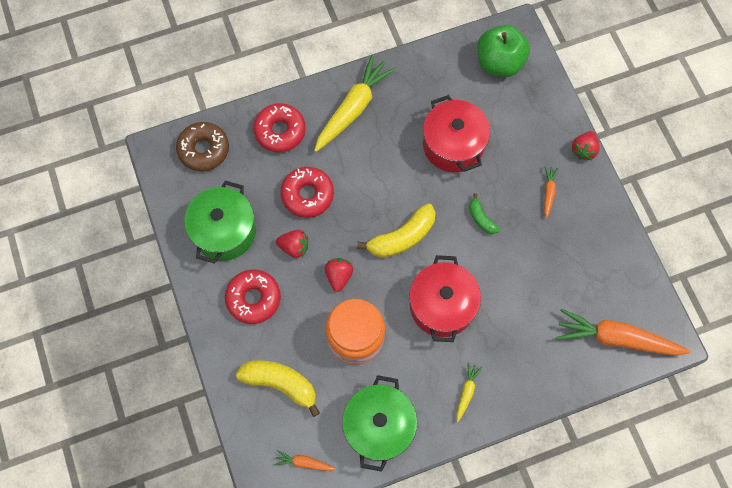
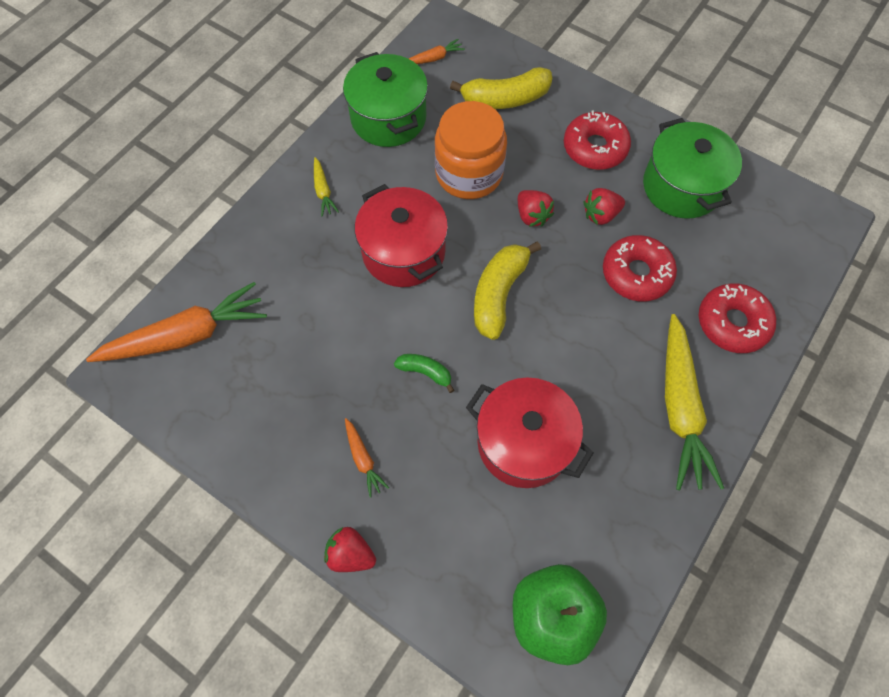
camera: 145 degrees right, 5 degrees down
brown donut [176,122,229,171] -> none
red strawberry [572,131,600,160] -> red strawberry turned 60 degrees counterclockwise [324,527,376,572]

